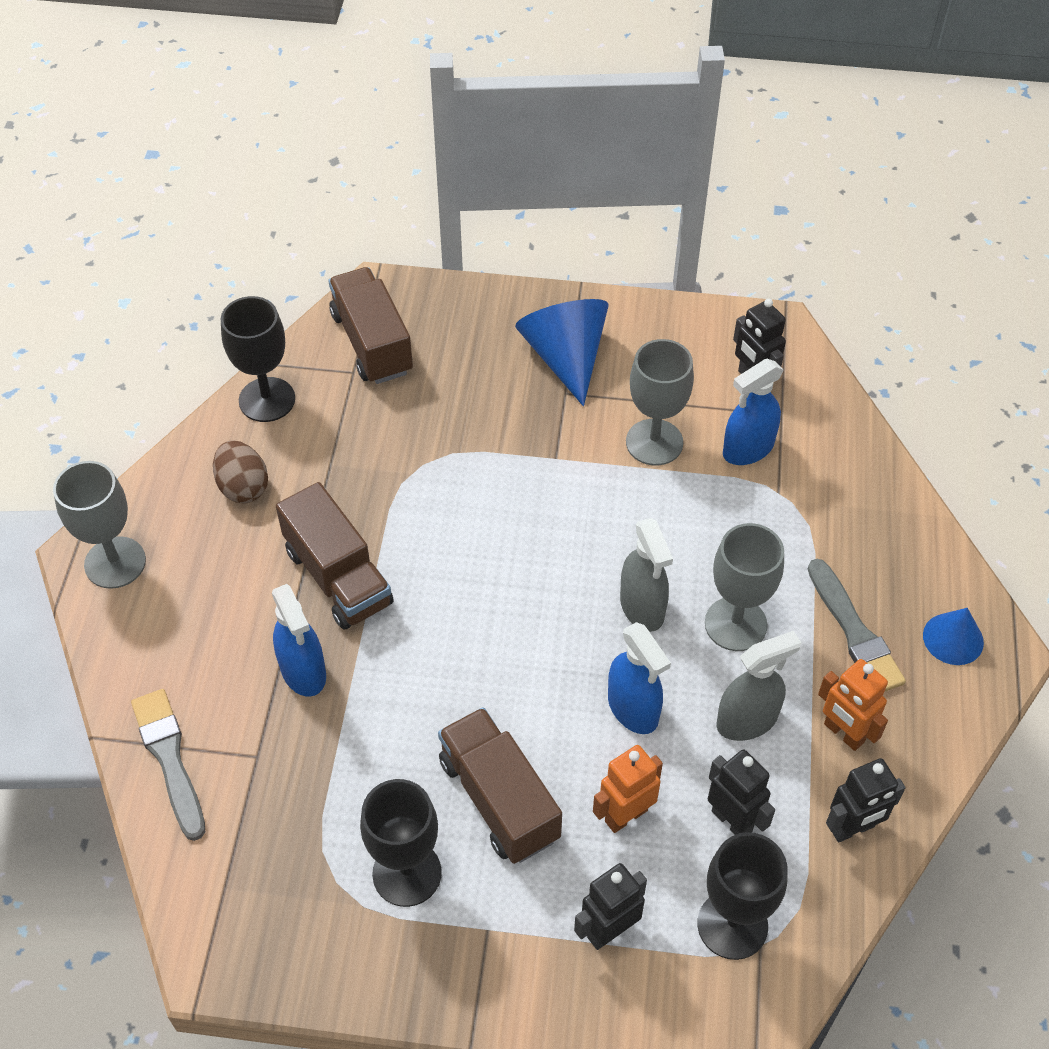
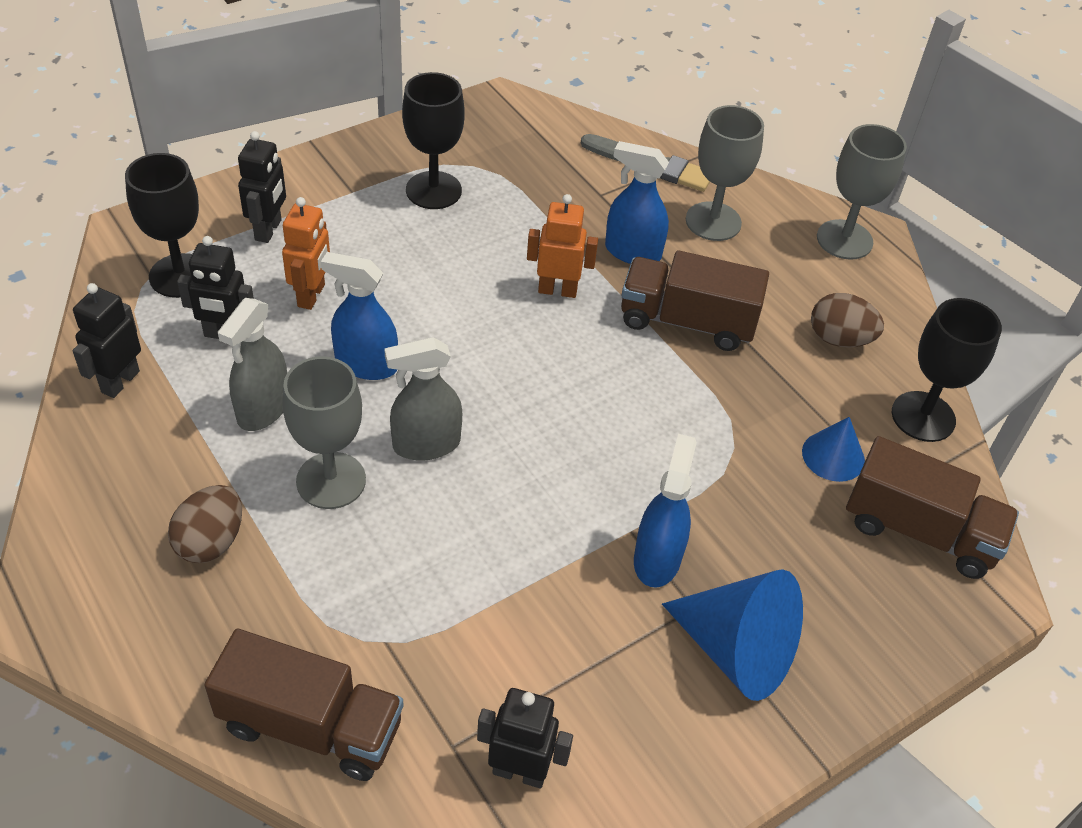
camera: 135 degrees right, 5 degrees down
brown truck [438,707,562,864] -> brown truck moved to [204,629,403,781]
grey spray bottle [620,518,673,632] -> grey spray bottle turned 45 degrees counterclockwise [384,337,462,461]
grey goblet [626,339,694,465] -> grey goblet moved to [686,105,764,241]
blue spray bottle [723,359,783,465] -> blue spray bottle moved to [634,434,697,588]
grey brush [808,559,906,691] -> brown egg [168,485,242,563]
orange robot [818,659,888,751] -> orange robot moved to [527,194,598,298]
blue cone [923,608,984,665] -> blue cone moved to [802,417,865,482]

